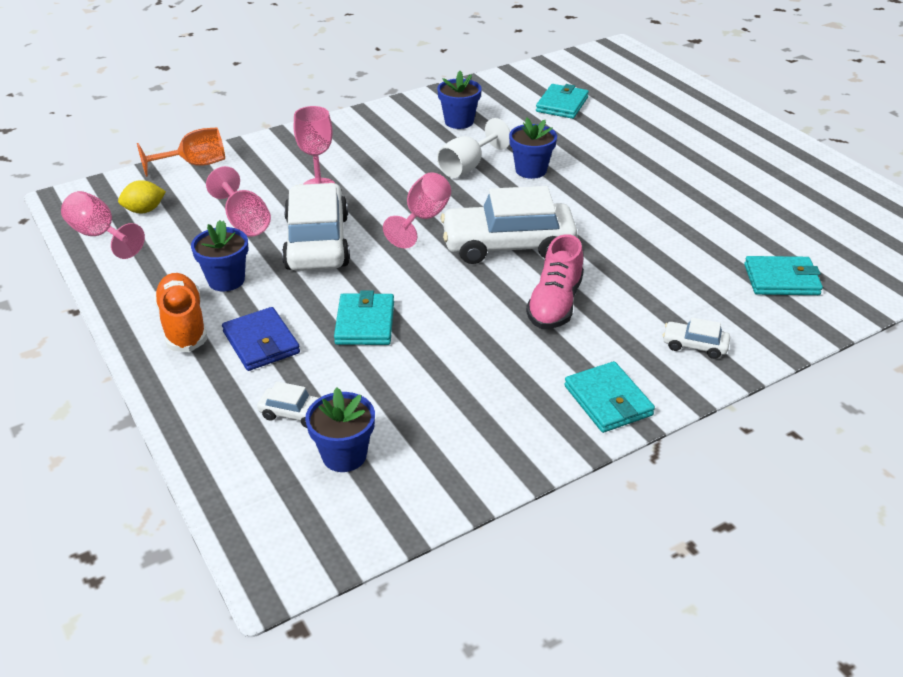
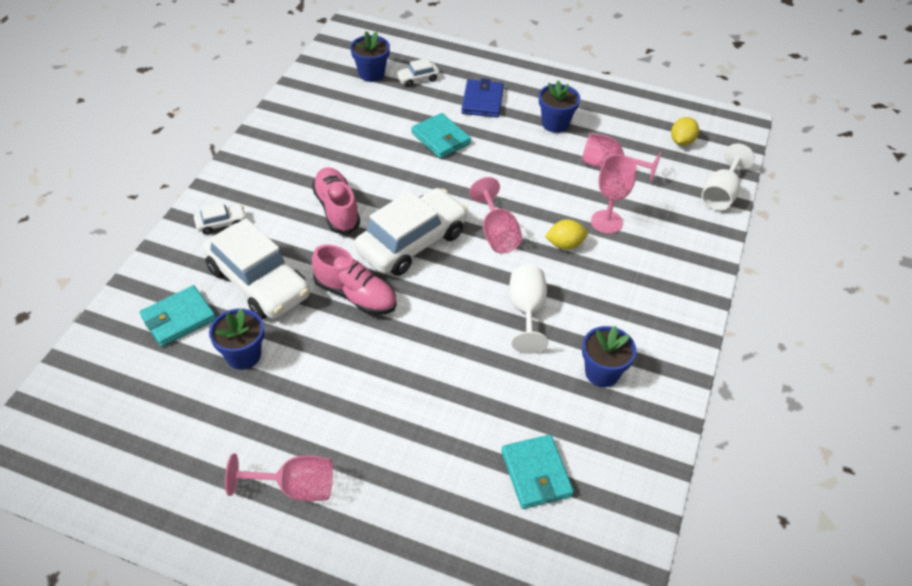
camera: 140 degrees right, 10 degrees up
pink goblet [61,191,145,259] -> pink goblet moved to [225,453,333,501]
orange goblet [137,127,225,177] -> white goblet [701,143,755,211]
orange shoe [154,273,208,352] -> none
blue wallet [222,307,300,371] -> blue wallet turned 75 degrees clockwise [461,78,504,118]
white car [282,183,350,271] -> white car moved to [202,218,310,319]
blue flower pot [509,118,557,179] -> blue flower pot moved to [209,308,264,370]
turquoise wallet [564,361,655,433] -> none
none -> pink shoe [312,245,397,315]
none -> yellow lemon [545,219,588,250]

